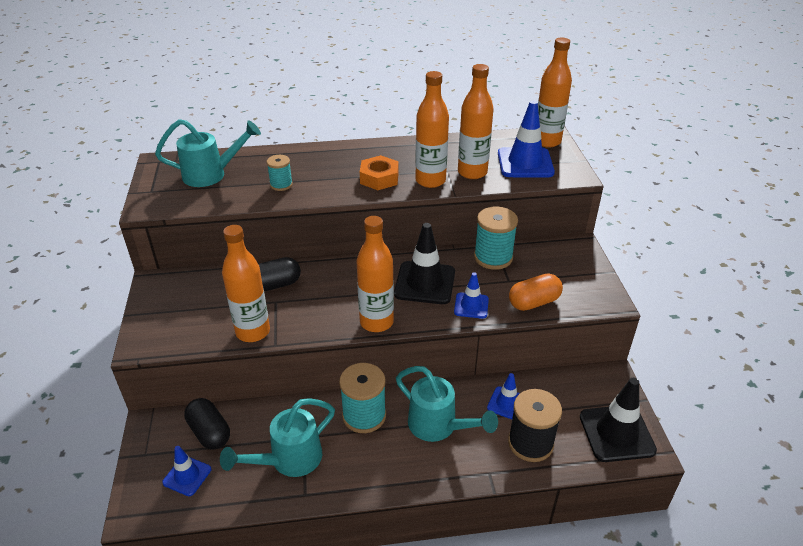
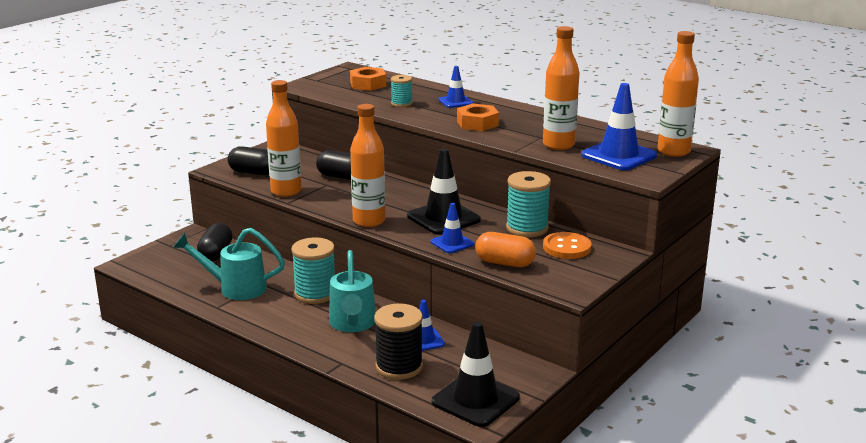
camera: 45 degrees right, 15 degrees down
turquoise watering can [155,119,261,187] -> orange nut [350,67,386,91]
blue traffic cone [162,446,211,496] -> blue traffic cone moved to [438,66,474,108]
orange bottle [415,71,449,188] -> none
none -> black capsule [228,146,269,175]
none -> orange button [543,232,592,259]

